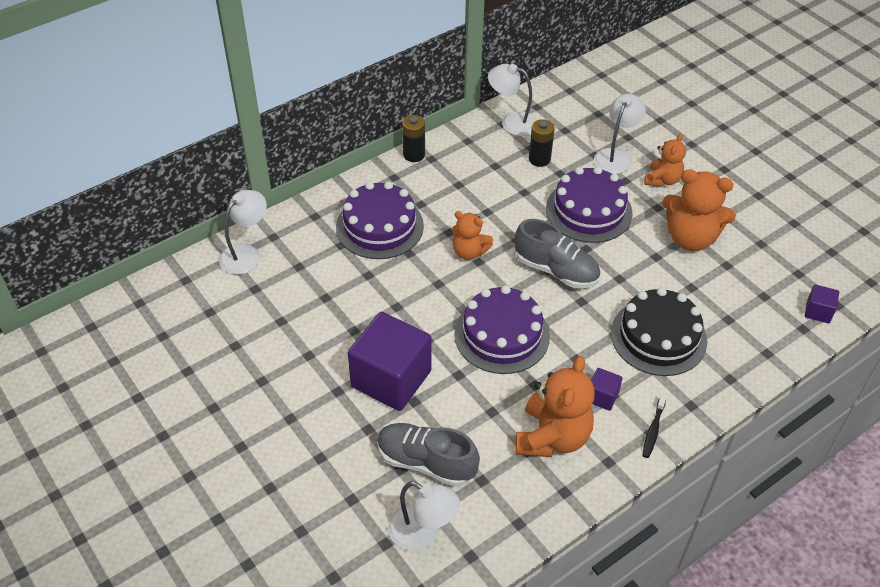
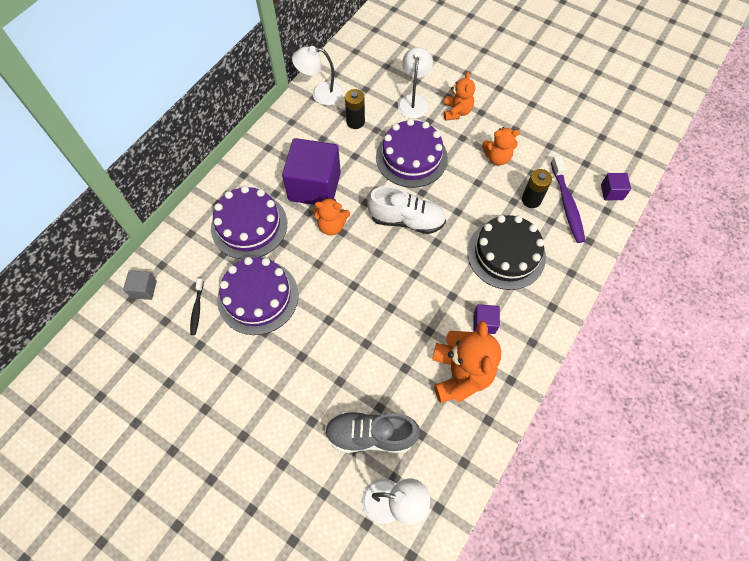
camera: 20 degrees left, 15 degrees up
white lamp [219,190,267,274] -> grey cube [123,270,157,300]
purple cube [348,312,431,411] -> purple cube moved to [282,138,341,205]
black battery [402,115,425,162] -> black battery moved to [522,169,552,208]
purple cake [454,285,550,374] -> purple cake moved to [217,257,298,335]
grey shoe [515,219,600,289] -> white shoe [367,186,446,234]
black toothbrush [642,394,667,458] -> black toothbrush moved to [190,278,204,335]
orange teddy bear [663,169,736,251] -> orange teddy bear [482,127,520,165], size x0.60
none -> purple toothbrush [551,156,585,243]

